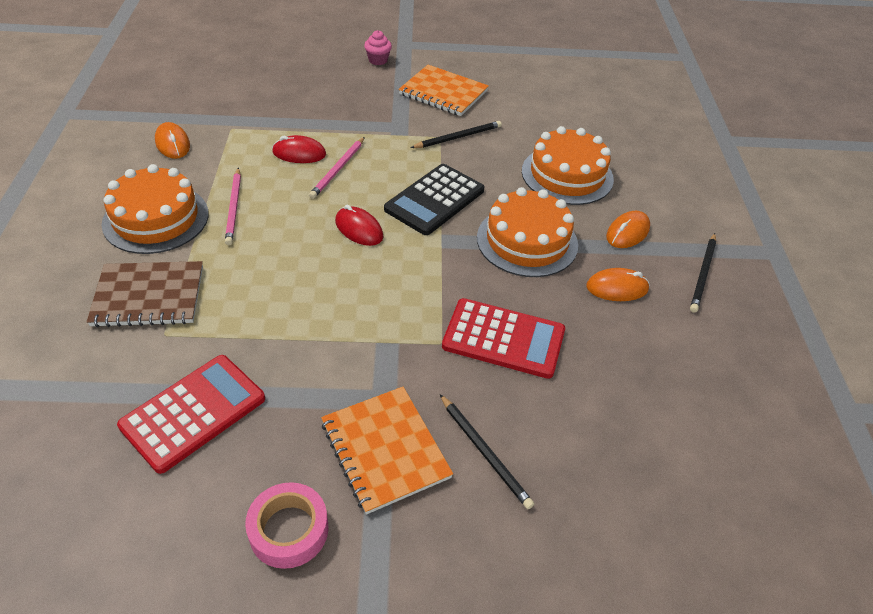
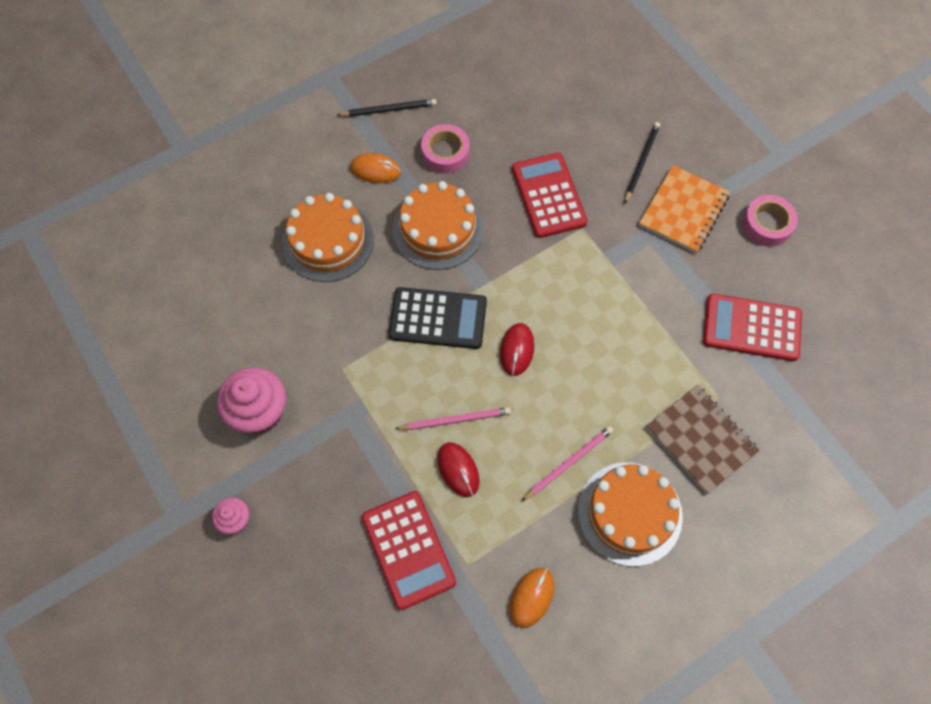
camera: 120 degrees left, 20 degrees up
orange notebook [398,65,489,116] -> pink cupcake [217,367,286,434]
black pencil [410,121,502,148] -> none
orange mouse [586,268,650,301] -> pink tape [421,124,470,174]
none -> red calculator [362,491,456,610]

